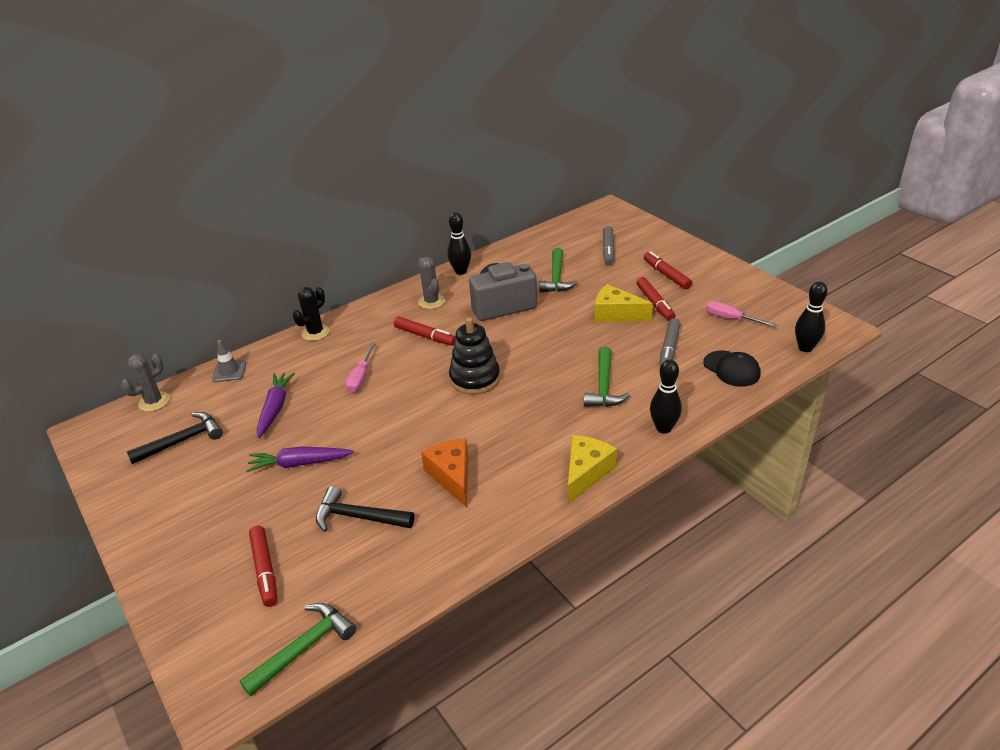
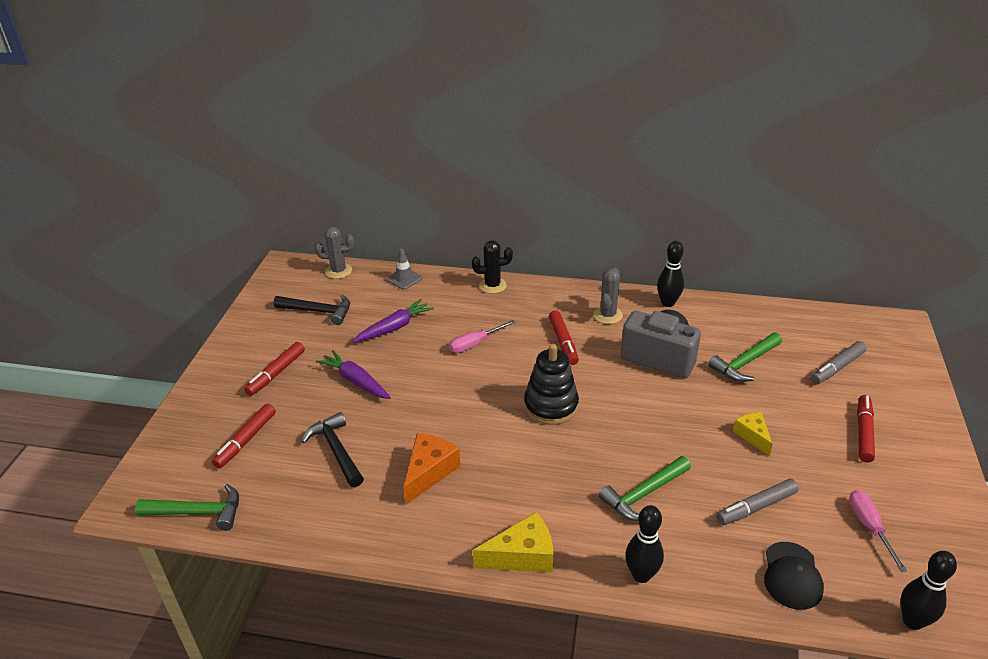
camera: 45 degrees right, 0 degrees up
yellow cheese [595,284,653,322] -> yellow cheese [733,412,773,456], size x0.65
red marker [637,277,675,321] -> red marker moved to [244,342,305,396]

